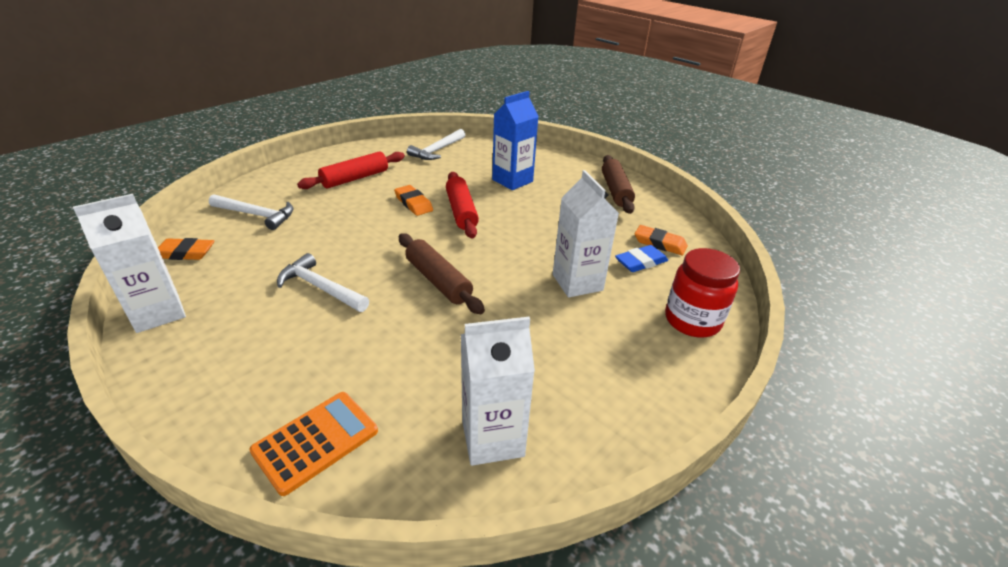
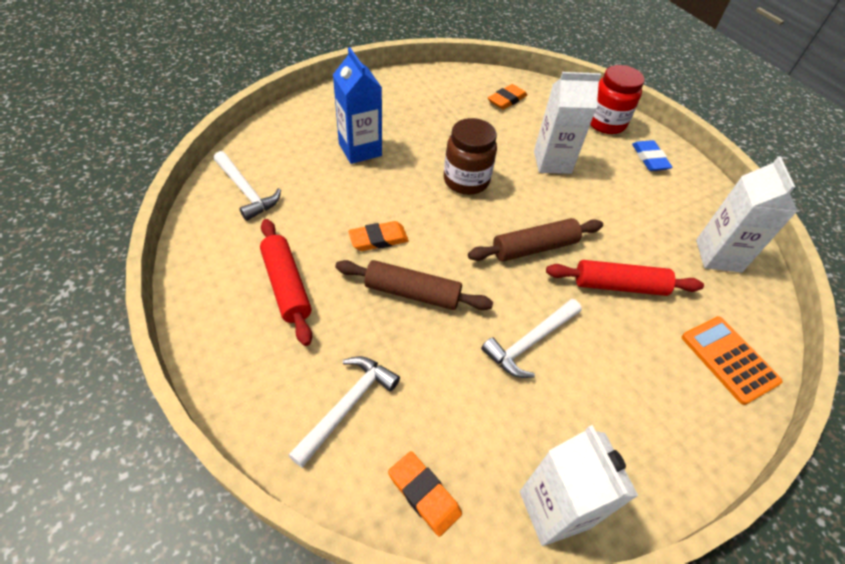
camera: 75 degrees left, 15 degrees up
orange eraser [158,238,214,260] -> orange eraser turned 60 degrees counterclockwise [388,451,462,537]
red rolling pin [446,172,479,239] -> red rolling pin moved to [546,260,704,296]
brown rolling pin [602,155,635,214] -> brown rolling pin moved to [335,260,493,310]
blue eraser [615,245,668,272] -> blue eraser moved to [632,140,673,171]
none -> brown jar [444,118,497,195]

